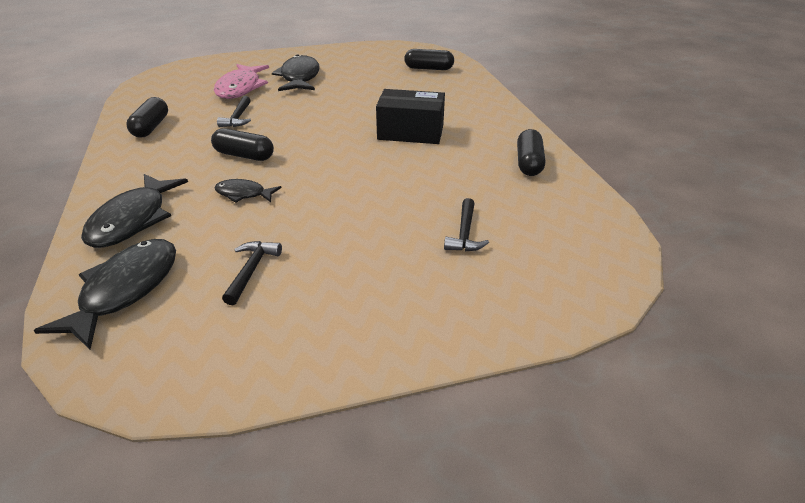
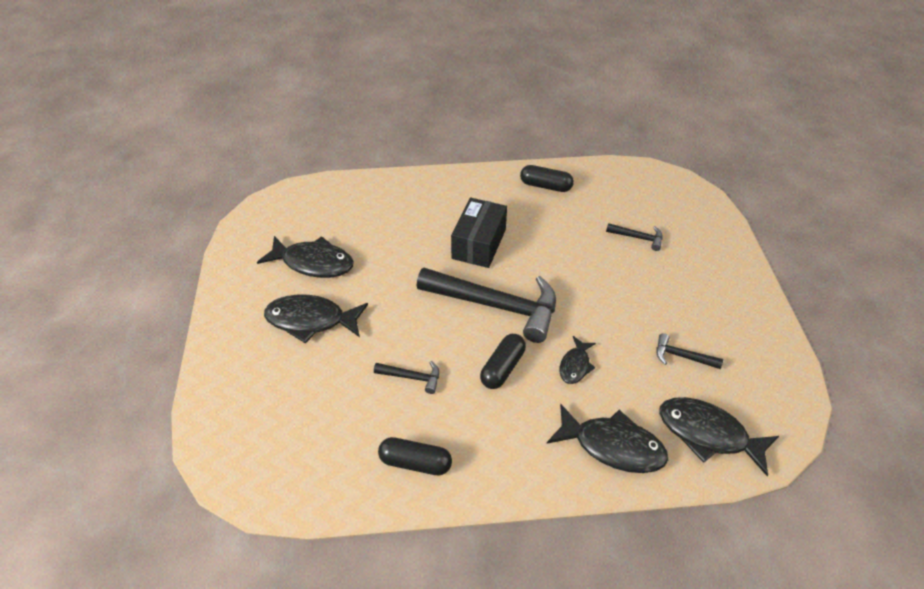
camera: 80 degrees left, 10 degrees up
pink fish [214,64,269,99] -> none
black capsule [404,49,454,70] -> none
none -> black fish [257,236,354,278]
none -> black hammer [417,268,556,343]

